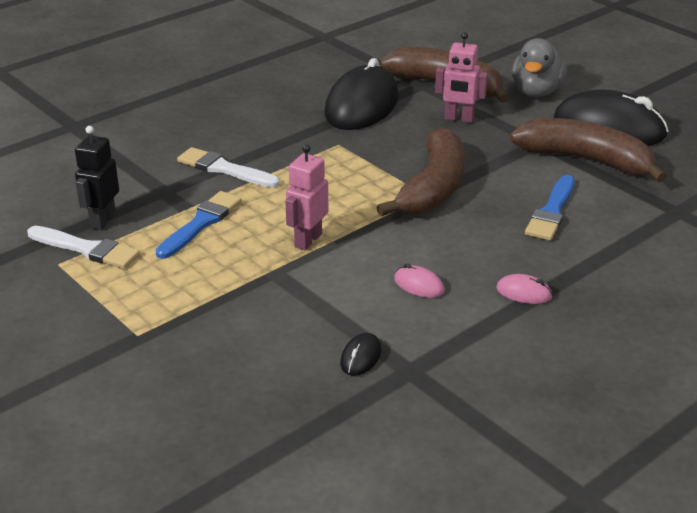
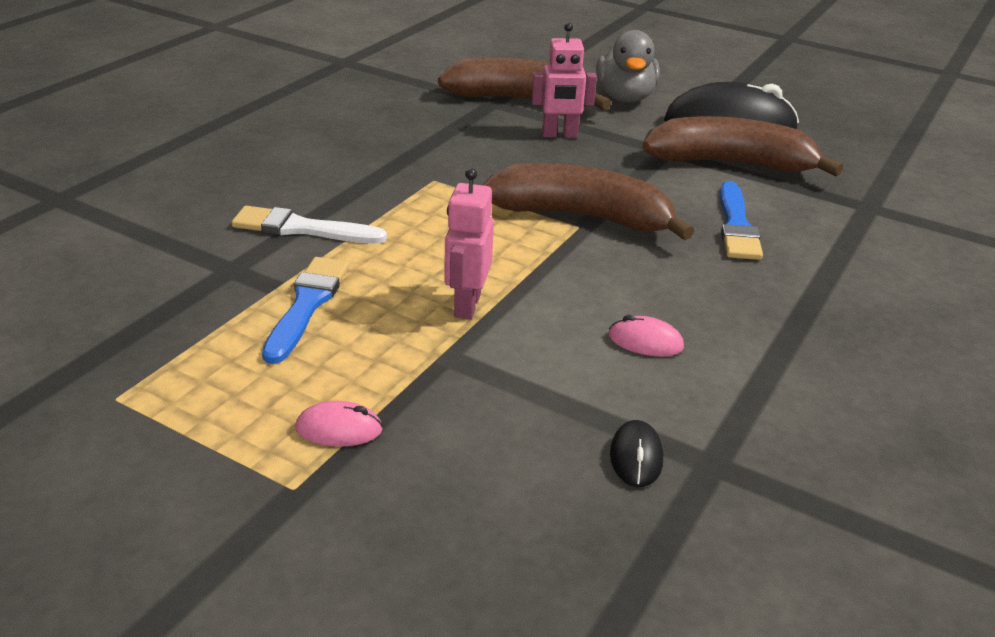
camera: 20 degrees left, 0 degrees up
white brush [27,226,140,269] -> none
black robot [75,126,119,230] -> none
black mouse [325,58,399,130] -> none
brown banana [376,127,465,217] -> brown banana turned 75 degrees counterclockwise [483,163,694,240]
pink mouse [496,274,553,304] -> pink mouse moved to [296,401,383,446]

